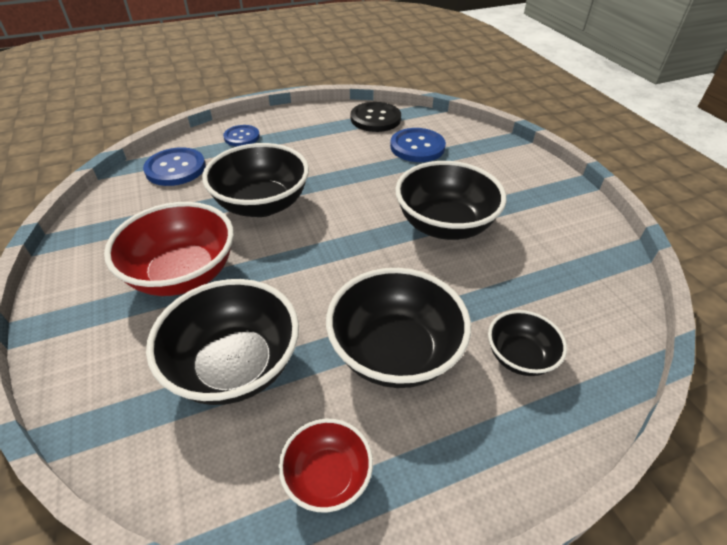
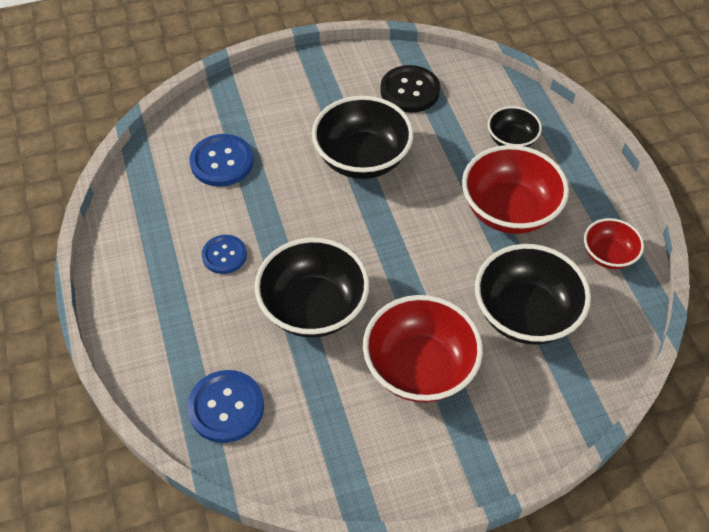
camera: 85 degrees left, 10 degrees up
blue button [223,125,260,146] -> blue button moved to [202,235,247,274]
black bowl [326,268,471,388] -> red bowl [462,145,569,234]
black button [351,102,401,132] -> black button moved to [380,65,440,113]

